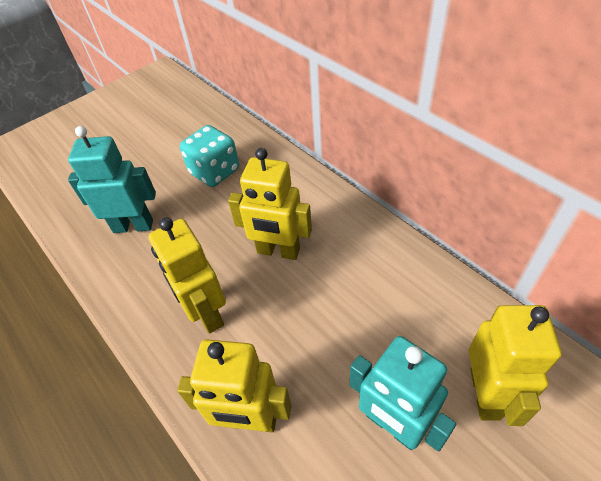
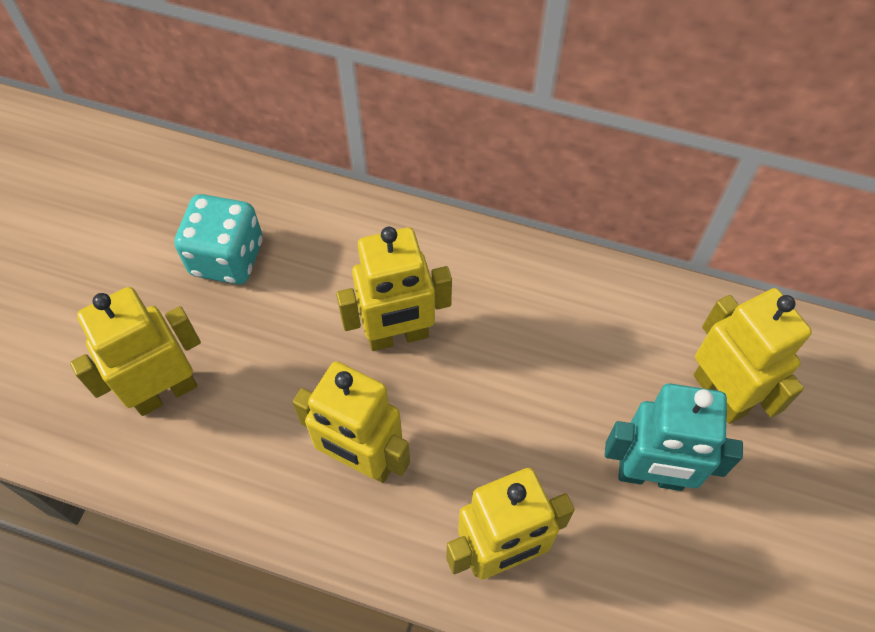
camera: 35 degrees left, 10 degrees up
turquoise robot [68,126,156,233] -> yellow robot [70,287,201,416]

